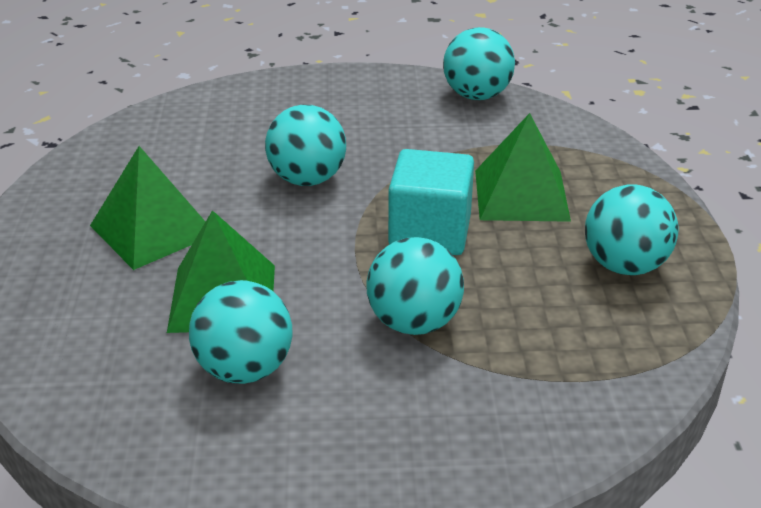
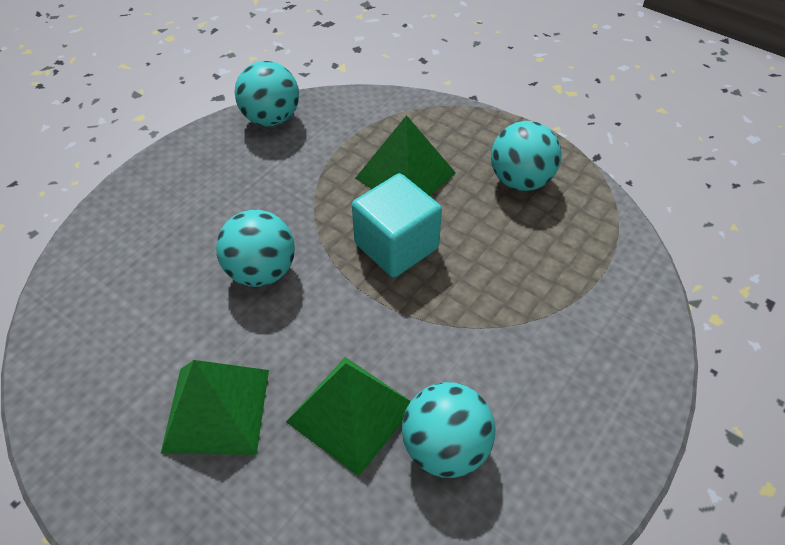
camera: 50 degrees left, 15 degrees up
turquoise ball [366,237,464,335] -> none

